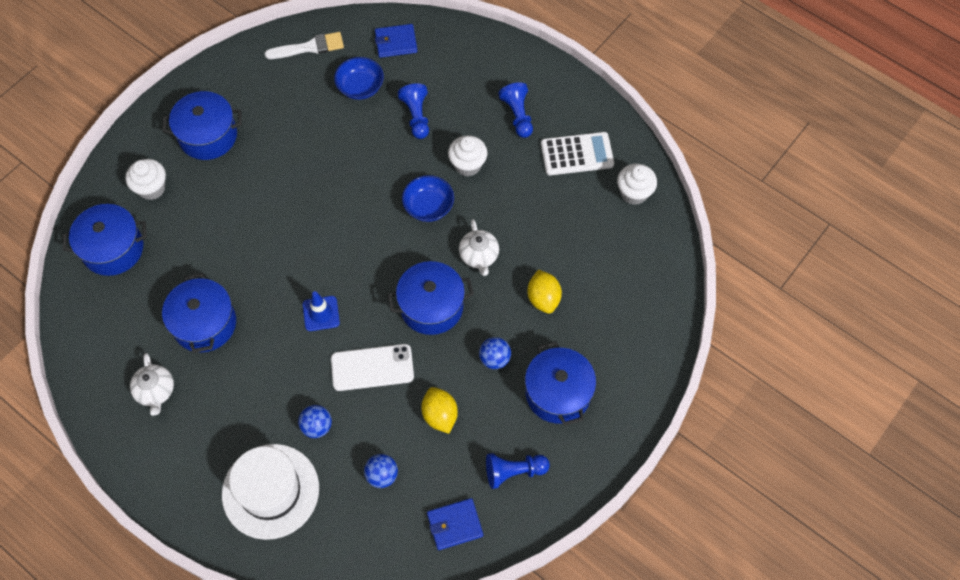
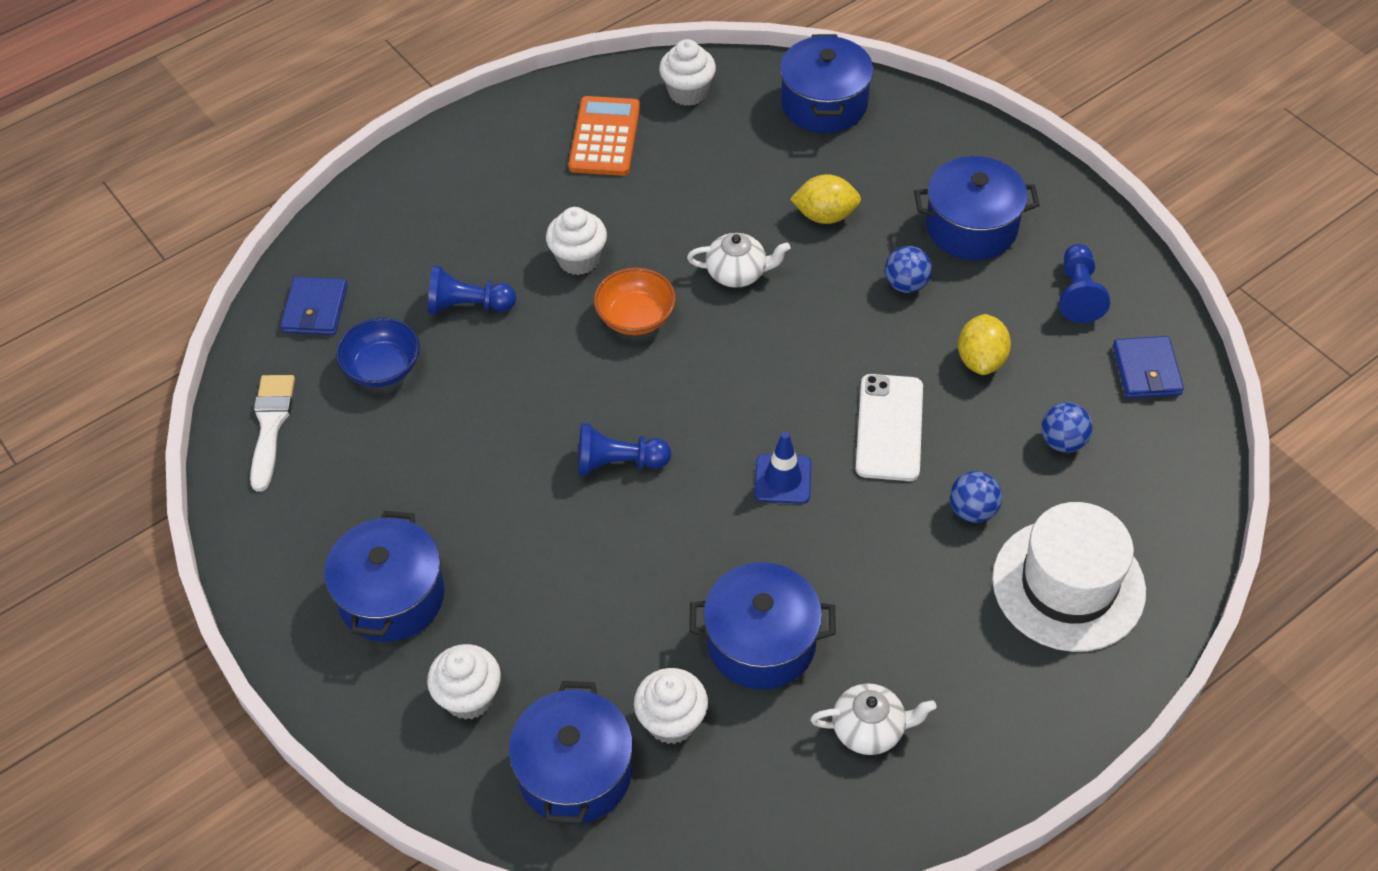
camera: 75 degrees left, 10 degrees down
blue pot [387,261,474,335] -> blue pot moved to [780,34,874,133]
blue bowl [402,175,454,222] -> orange bowl [594,268,676,335]
yellow lemon [421,387,458,434] -> yellow lemon turned 75 degrees counterclockwise [958,314,1011,375]
blue pawn [498,82,533,138] -> blue pawn moved to [578,423,671,475]
white calculator [541,132,614,175] -> orange calculator [568,96,640,176]
none -> white cupcake [634,668,708,744]

